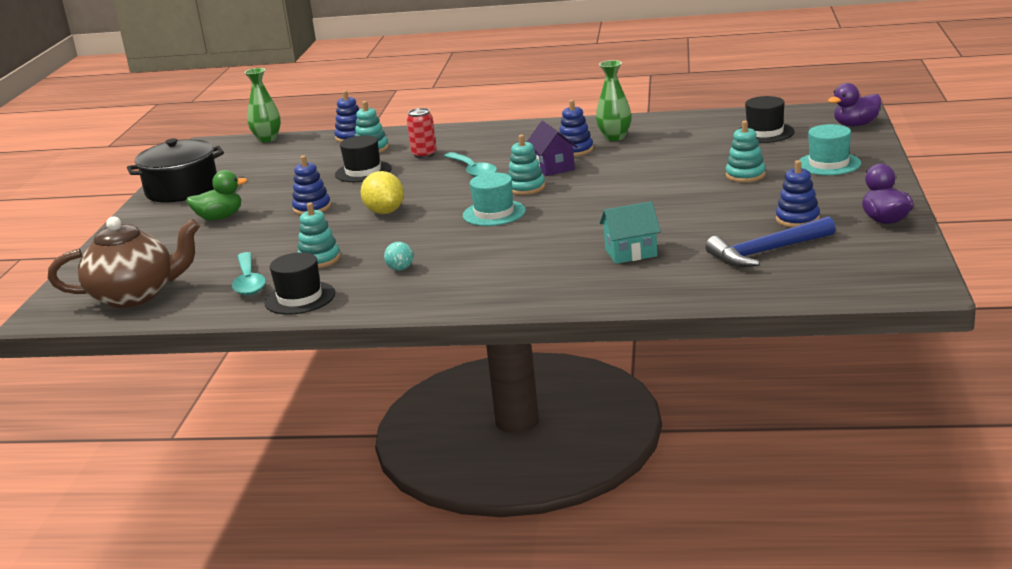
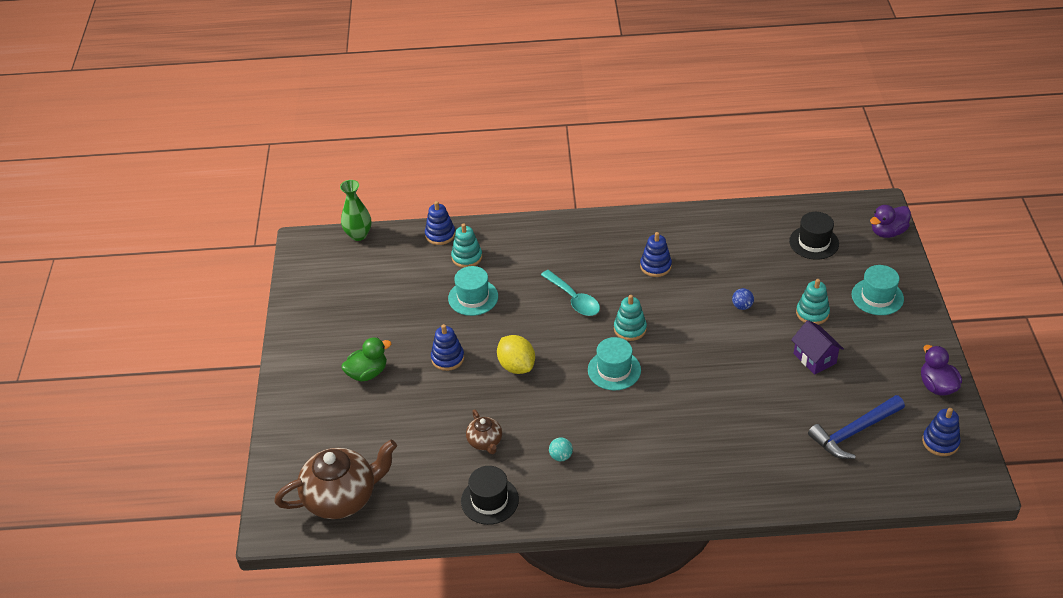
camera: 10 degrees left, 20 degrees up
black pot [127,139,224,203] -> none
turquoise spoon [232,252,266,295] -> none
turquoise stacking toy [297,203,340,268] -> brown teapot [466,409,502,454]
black hat [335,135,392,182] -> turquoise hat [448,266,498,316]
red can [407,108,437,159] -> none
purple house [527,121,578,176] -> purple house moved to [791,320,844,375]
green vase [596,60,632,141] -> none
turquoise house [600,201,661,264] -> none
blue stacking toy [776,160,820,227] -> blue stacking toy moved to [922,408,961,456]
none -> blue ball [732,288,754,310]

